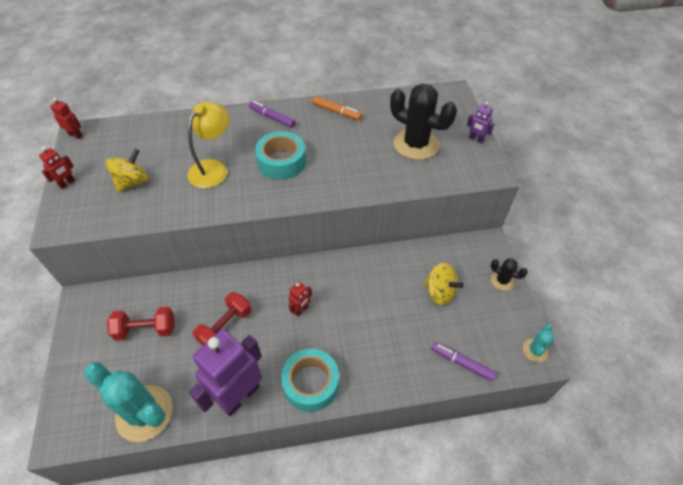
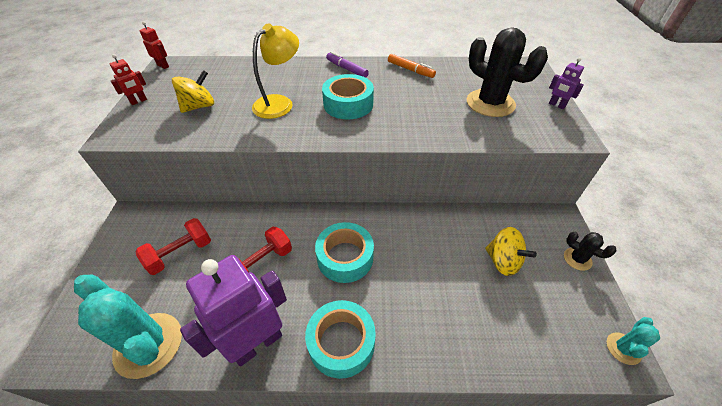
camera: 10 degrees right, 5 degrees down
red dumbbell [107,307,175,341] -> red dumbbell turned 45 degrees counterclockwise [136,218,211,275]
red robot [288,281,312,316] -> turquoise tape [315,222,374,283]
purple marker [431,342,496,381] -> none

